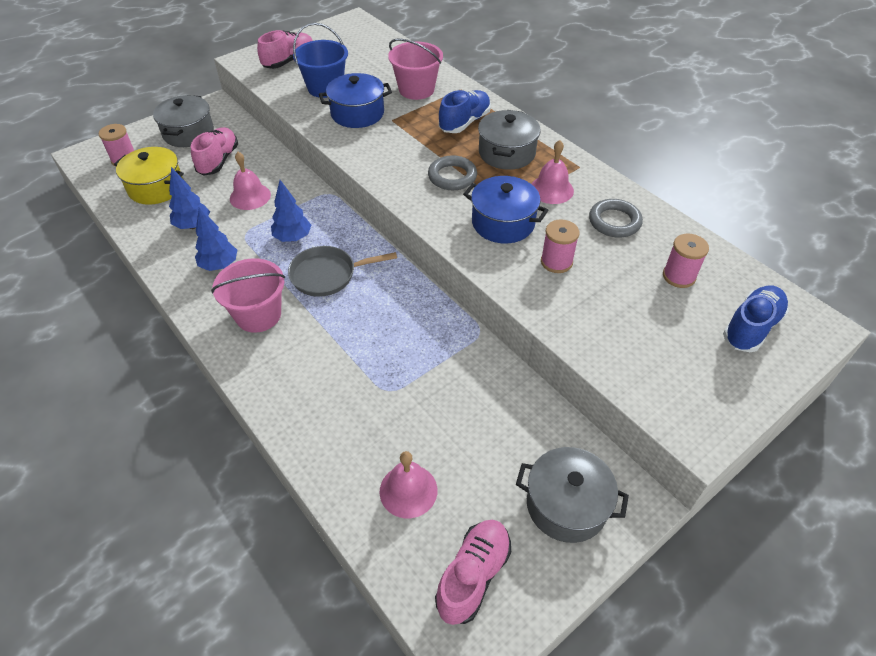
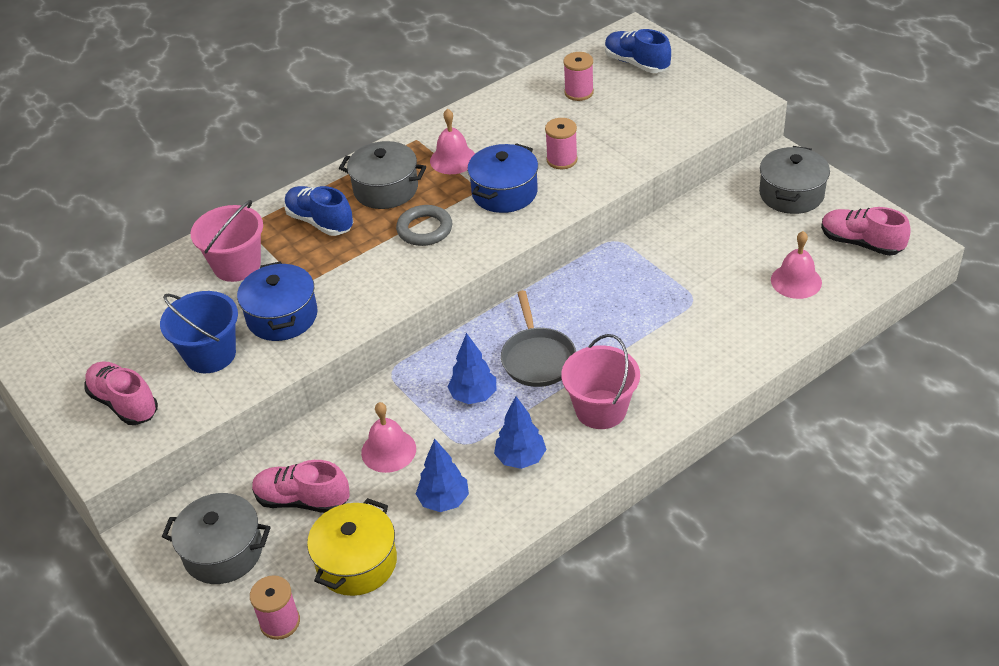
camera: 85 degrees left, 5 degrees down
grey ring [589,199,643,237] -> none

